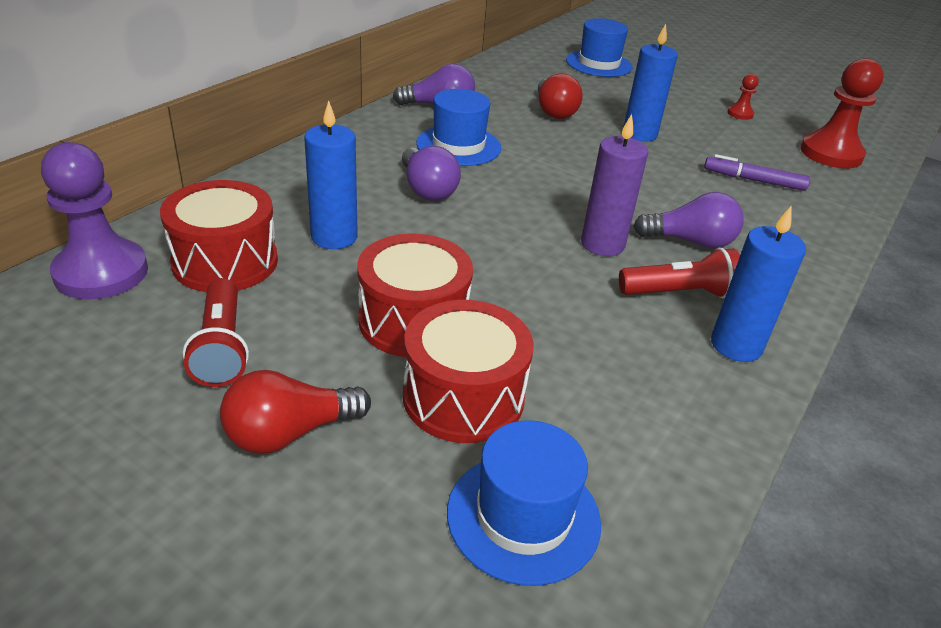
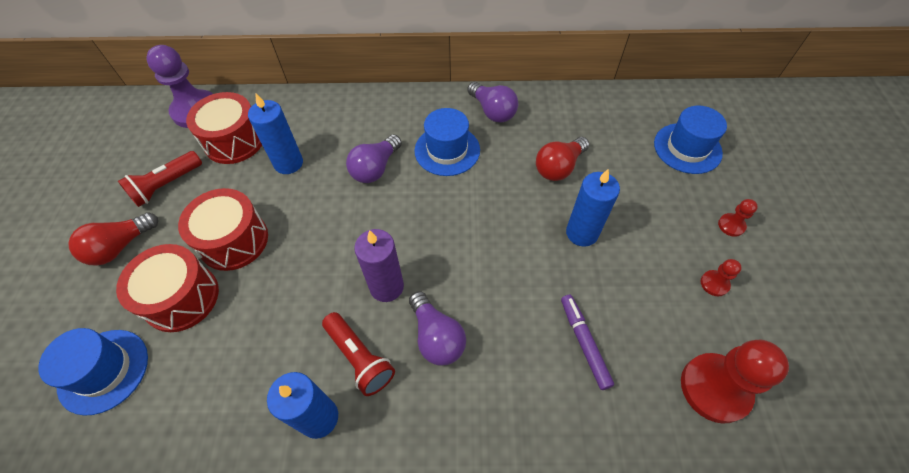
camera: 60 degrees right, 20 degrees up
red light bulb [220,370,371,454] -> red light bulb turned 75 degrees counterclockwise [68,212,158,266]
none -> red pawn [718,199,758,237]

